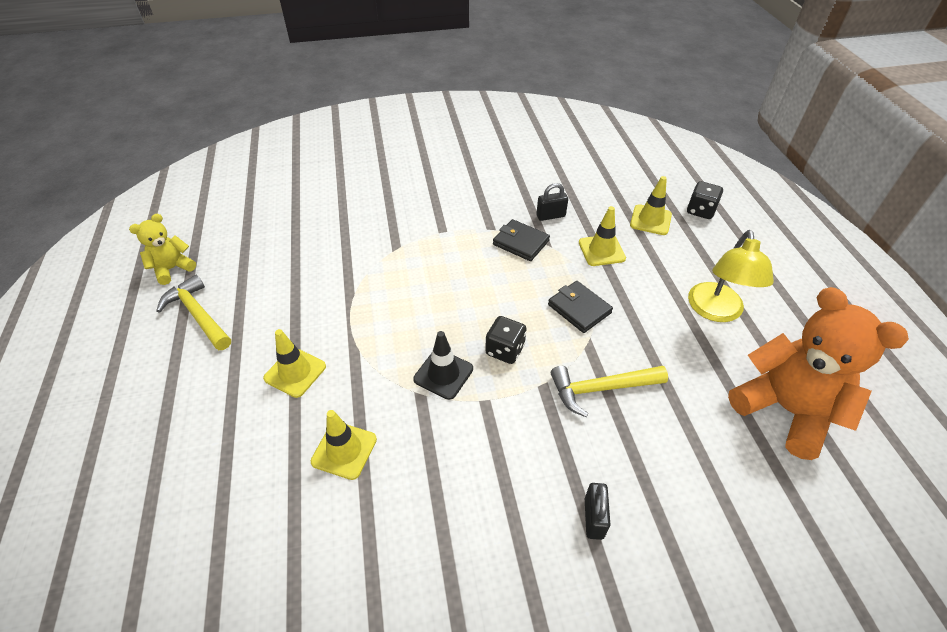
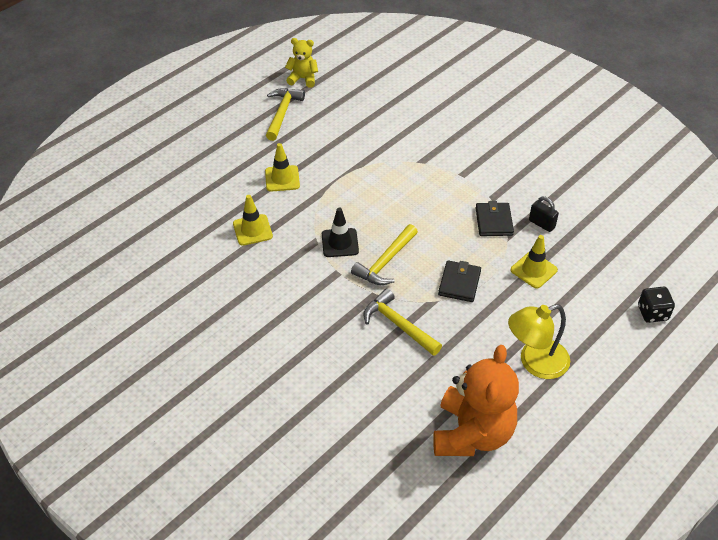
camera: 55 degrees right, 0 degrees up
black dice [485,316,527,364] -> yellow hammer [351,224,418,285]
black padlock [585,483,610,540] -> none
yellow traffic cone [630,176,672,235] -> none

